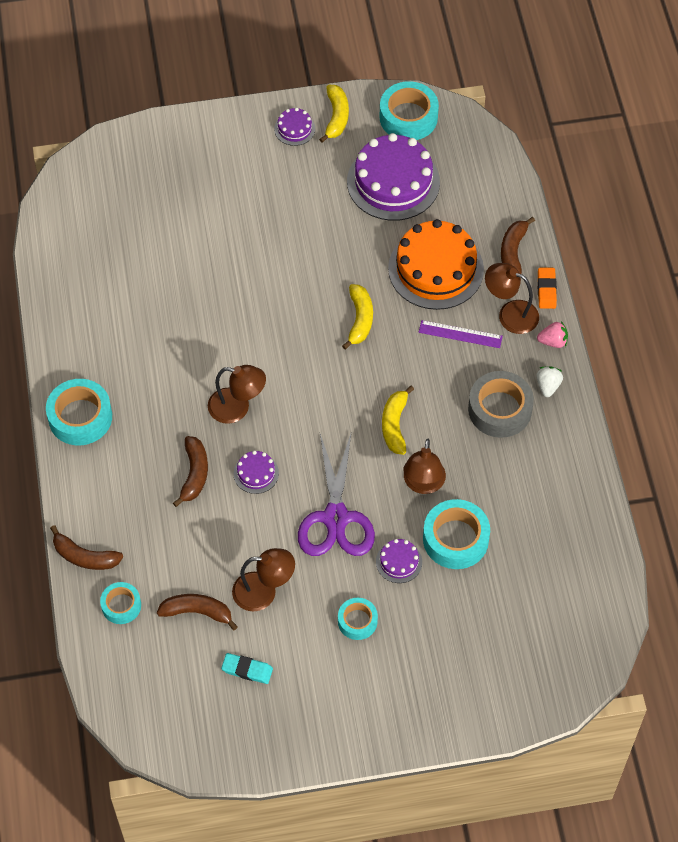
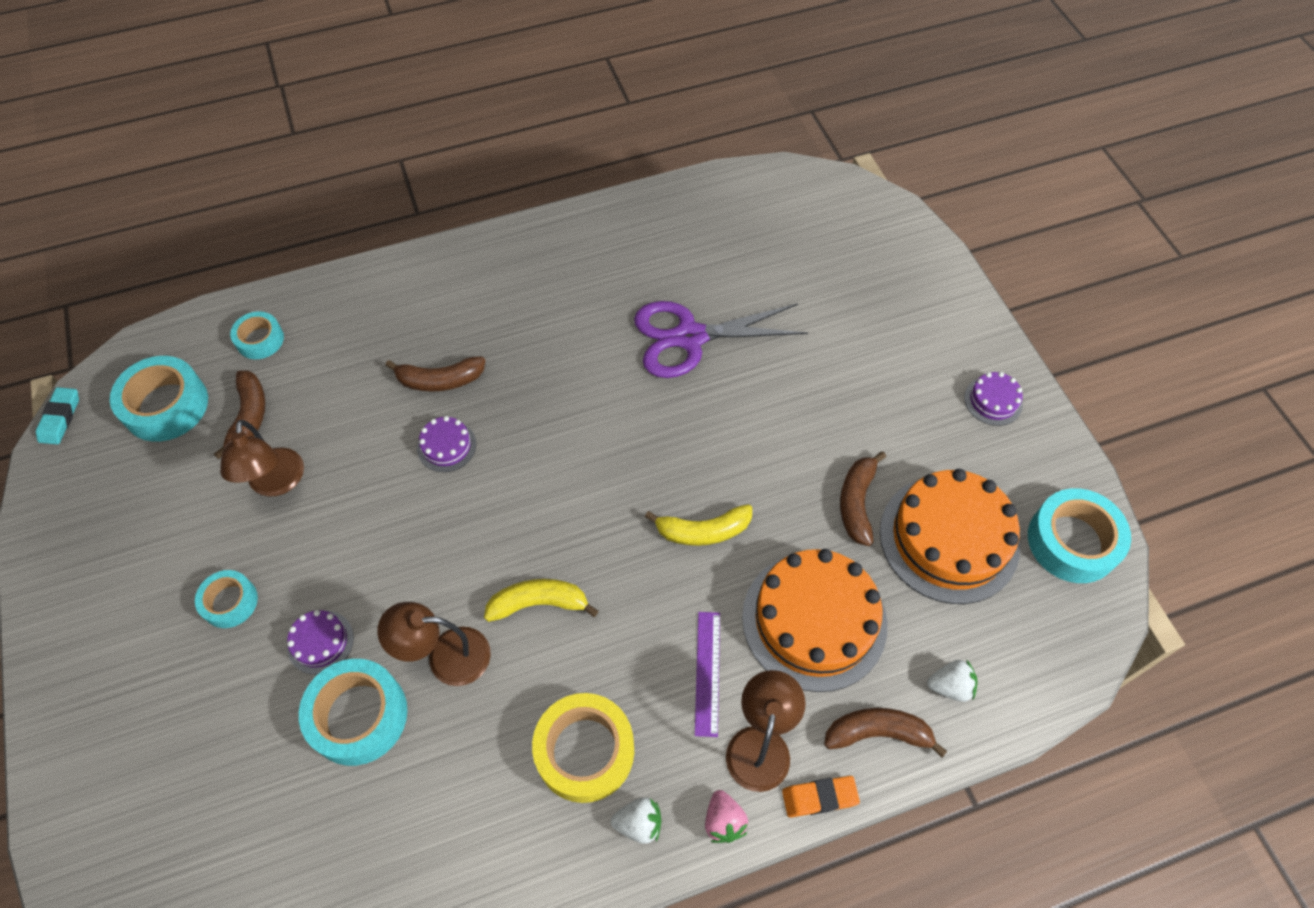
camera: 80 degrees right, 0 degrees up
turquoise tape [46,379,112,445] -> turquoise tape moved to [110,356,208,442]
brown banana [50,525,123,570] -> brown banana moved to [840,451,886,546]
brown lamp [208,365,266,424] -> none
turquoise eraser [221,653,273,684] -> turquoise eraser moved to [36,387,79,444]
purple scissors [298,434,375,556] -> purple scissors moved to [634,301,808,378]
yellow banana [319,85,349,143] -> none
purple cake [347,133,440,221] -> orange cake [880,469,1020,604]
grey tape [468,371,534,438] -> yellow tape [532,693,634,803]
none -> white strawberry [927,659,978,702]

